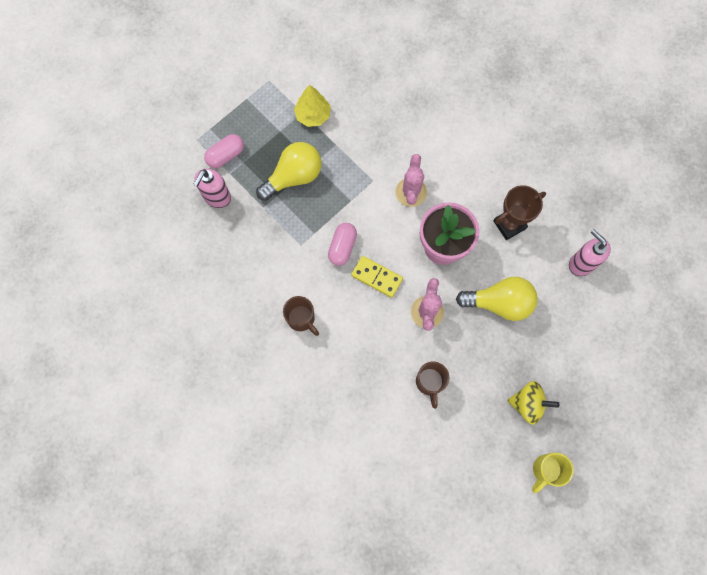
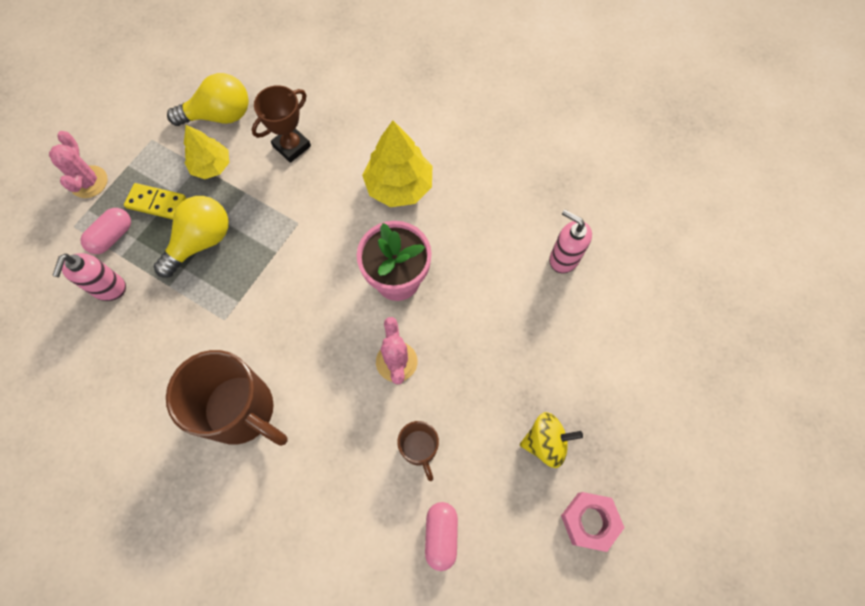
camera: 15 degrees left, 5 degrees down
brown mug [283,296,319,336] -> brown mug [166,350,288,446], size x2.01
pink capsule [328,223,357,266] -> pink capsule moved to [425,502,458,571]
yellow domino [351,256,403,298] -> yellow domino moved to [124,183,186,219]
pink cactus [395,154,427,207] -> pink cactus moved to [49,131,108,198]
yellow light bulb [456,277,538,321] -> yellow light bulb moved to [167,73,249,126]
brown trophy [493,185,546,240] -> brown trophy moved to [252,85,311,163]
yellow mug [532,453,574,493] -> pink nut [561,492,625,552]
none -> yellow tree [362,121,432,207]

